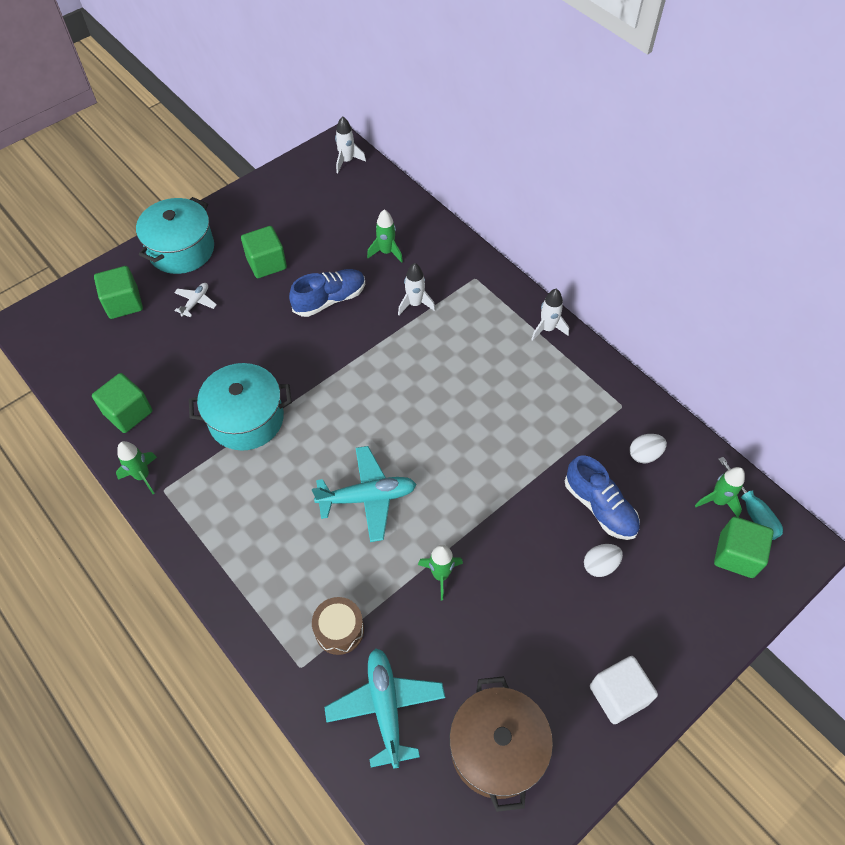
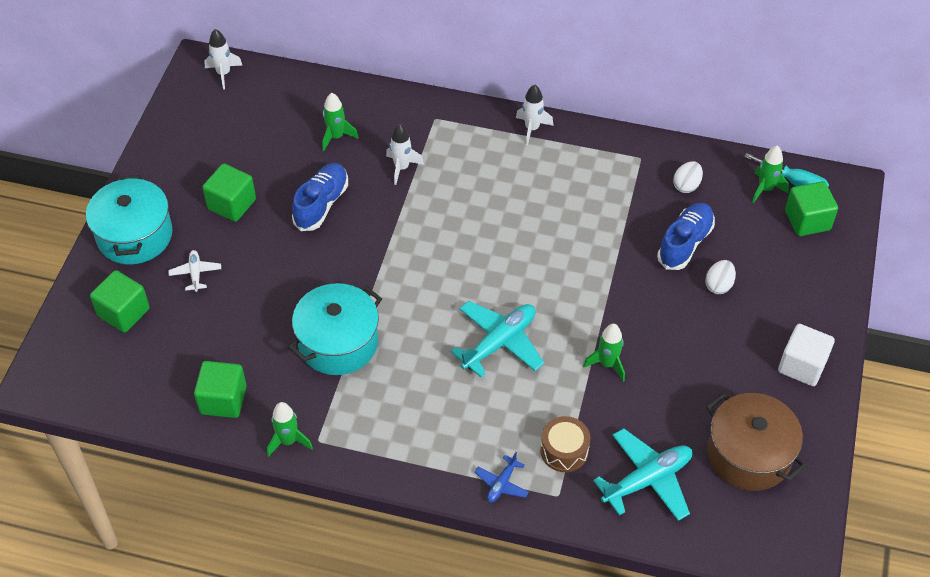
camera: 35 degrees left, 5 degrees down
turquoise plane [324,648,445,768] -> turquoise plane turned 105 degrees clockwise [593,428,692,521]
blue shoe [565,456,640,540] -> blue shoe turned 75 degrees counterclockwise [657,203,715,270]
none -> blue plane [475,452,529,502]

